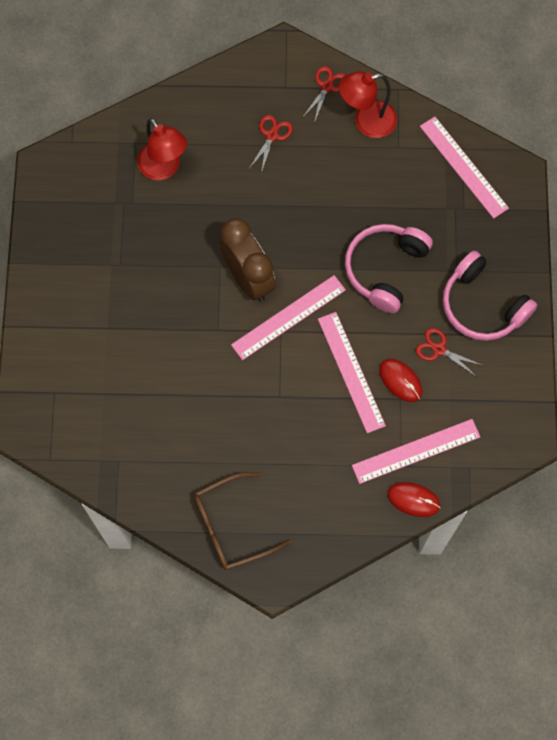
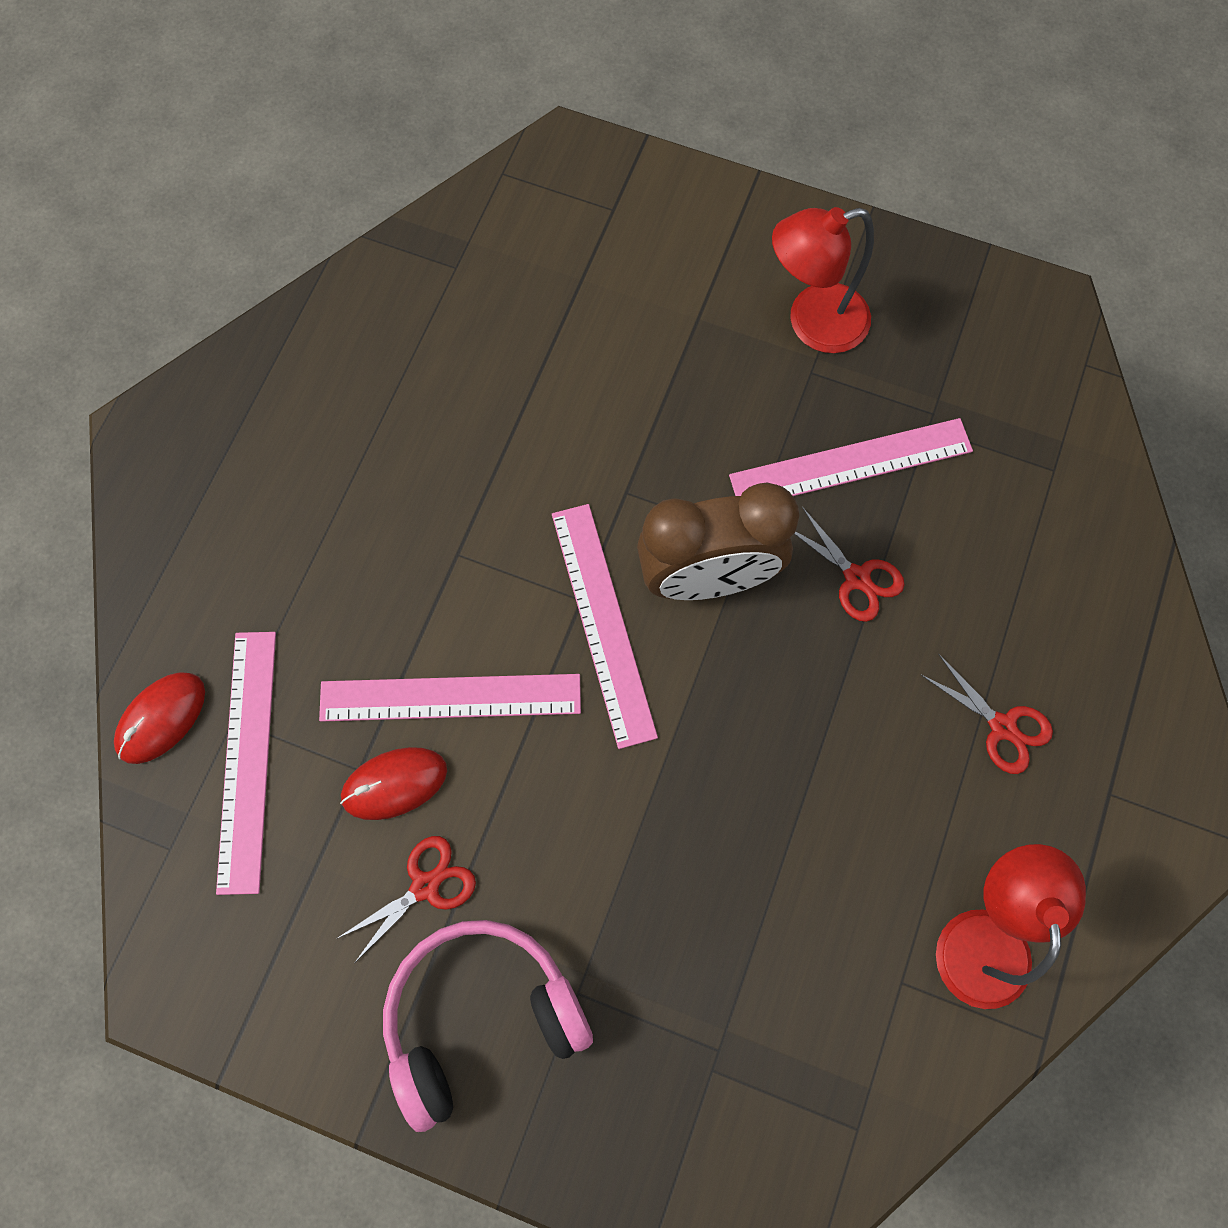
camera: 110 degrees right, 0 degrees up
red lamp [137,118,187,180] -> red lamp moved to [772,207,874,353]
brown glasses [194,472,291,570] -> none
red scissors [302,66,345,123] -> red scissors moved to [794,507,904,622]
pink headphones [345,224,433,313] -> none
pink ruler [420,117,509,219] -> pink ruler moved to [729,418,973,496]

